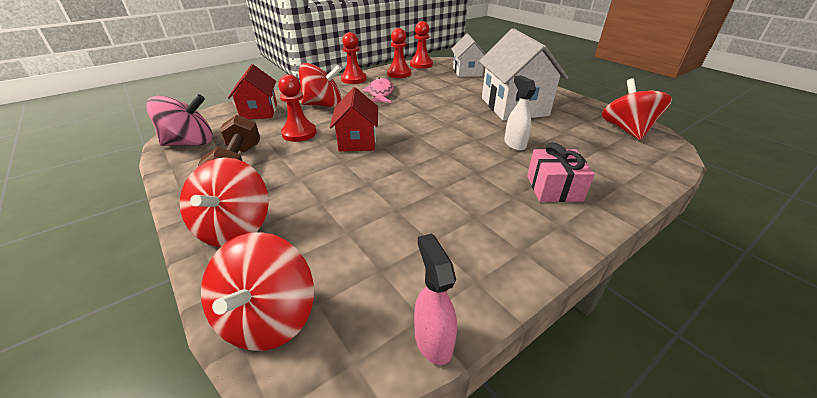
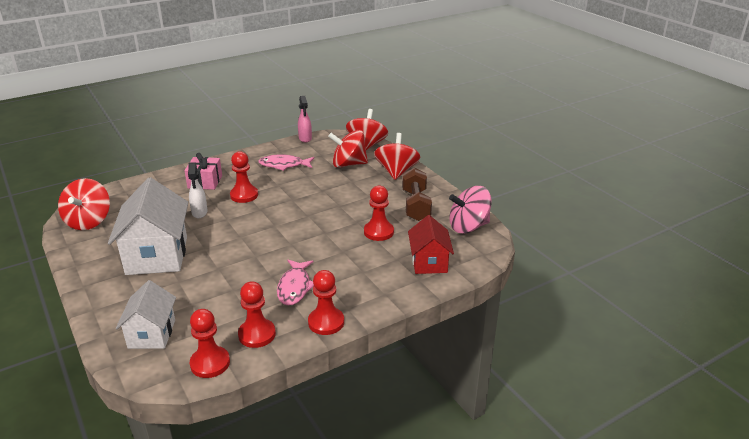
camera: 175 degrees left, 5 degrees down
red spinning top [298,63,342,108] -> red spinning top moved to [328,130,368,168]
red house [330,87,378,152] -> none
none -> red pawn [230,151,258,203]
none -> pink fish [259,154,314,171]

